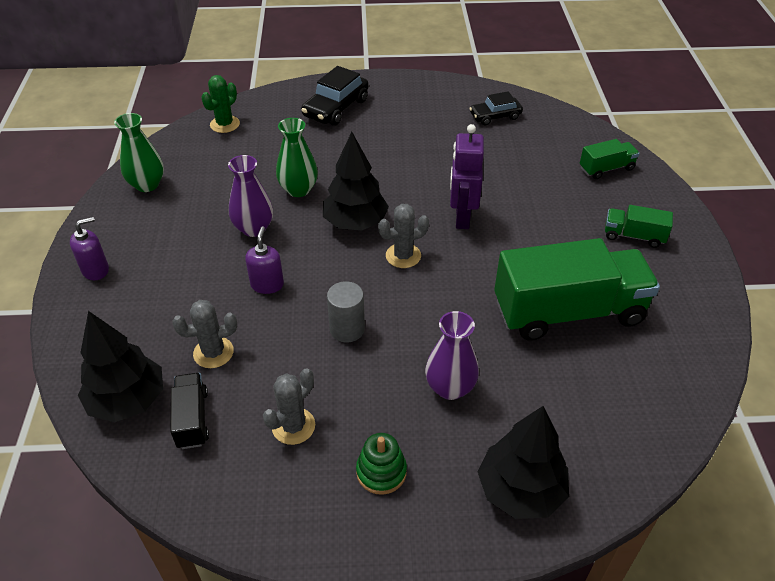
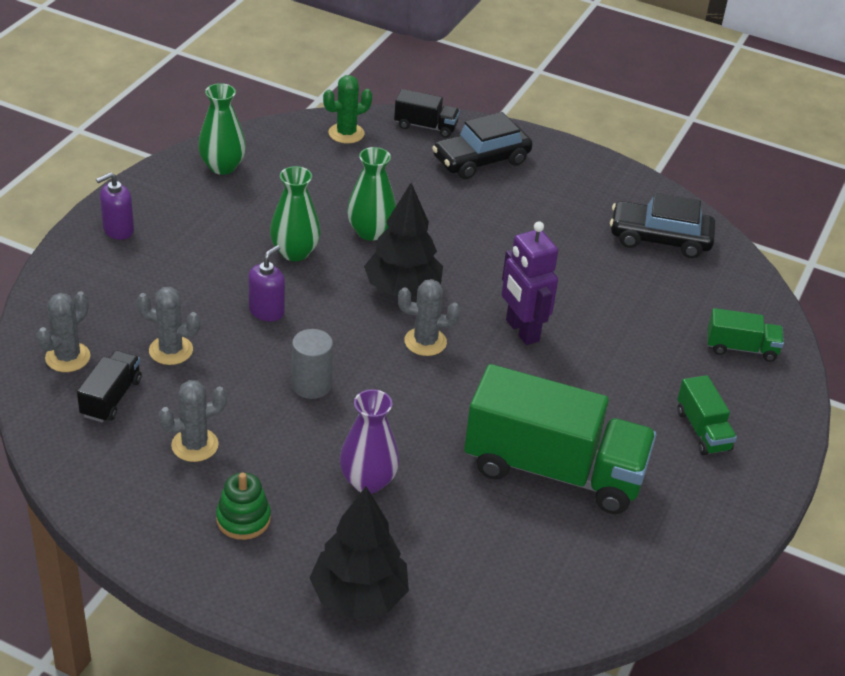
camera: 25 degrees right, 5 degrees down
purple soap dispenser [70,217,109,280] -> purple soap dispenser turned 150 degrees clockwise [96,172,134,240]
black tree [78,311,163,422] -> grey cactus [37,291,90,372]
purple vase [228,155,273,237] -> green vase [270,166,321,261]
purple robot [450,124,484,229] -> purple robot turned 60 degrees counterclockwise [502,221,558,345]
black car [469,91,523,125] -> black car [610,193,715,258], size x1.54
green truck [605,205,673,248] -> green truck turned 150 degrees counterclockwise [677,375,737,455]
none -> black truck [394,89,460,138]

